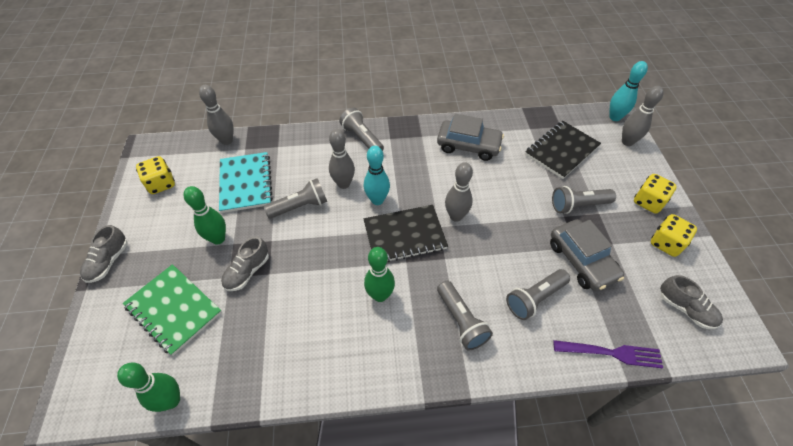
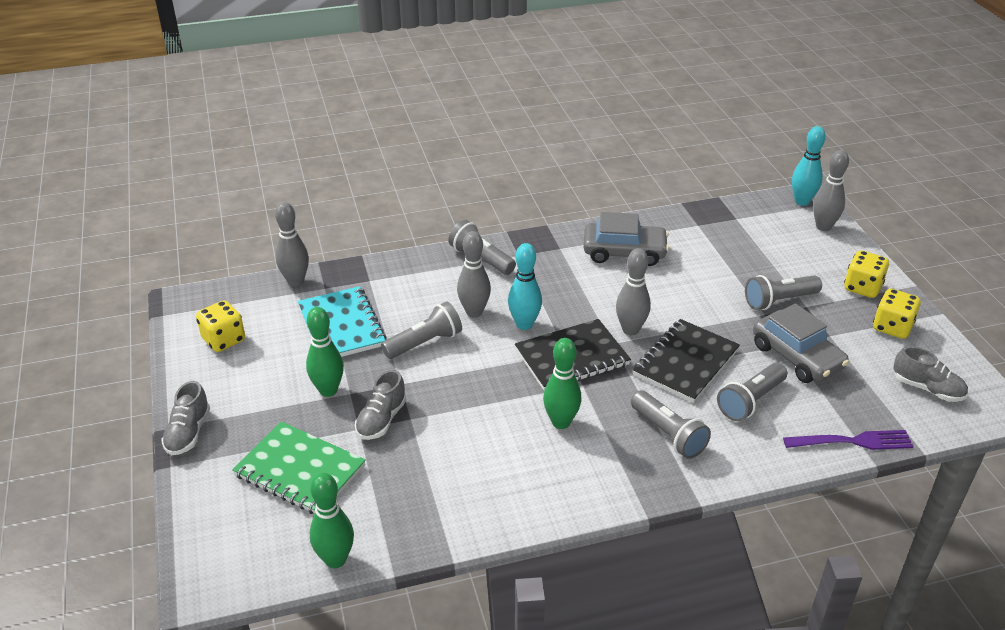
camera: 10 degrees left, 15 degrees down
black notebook [525,121,601,179] -> black notebook moved to [633,319,740,403]

